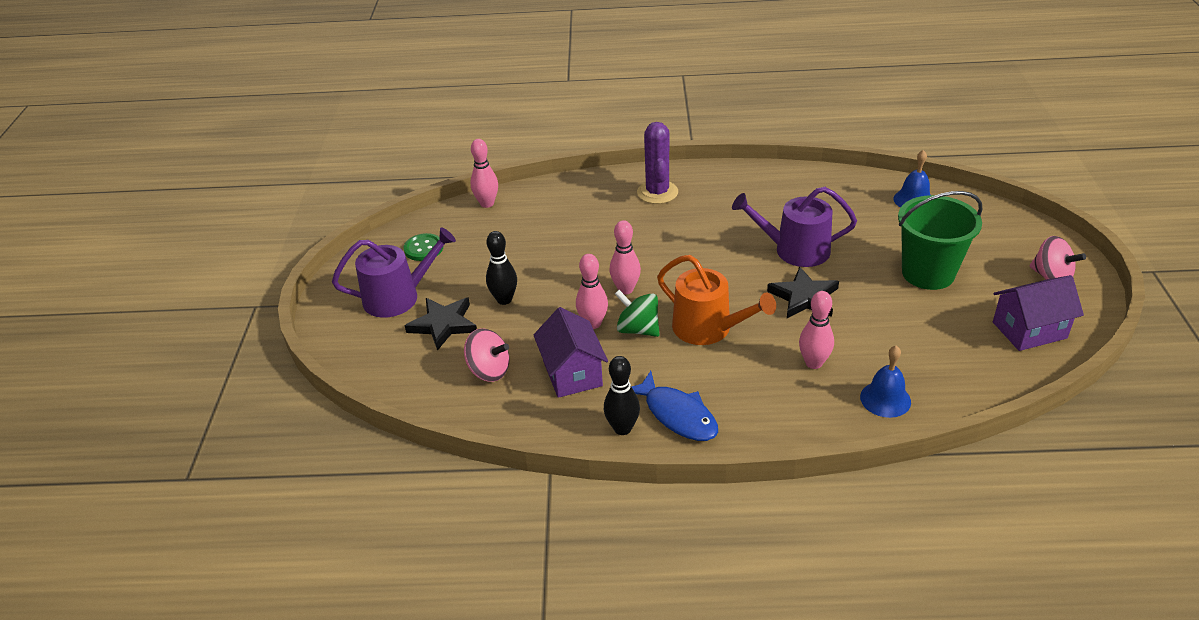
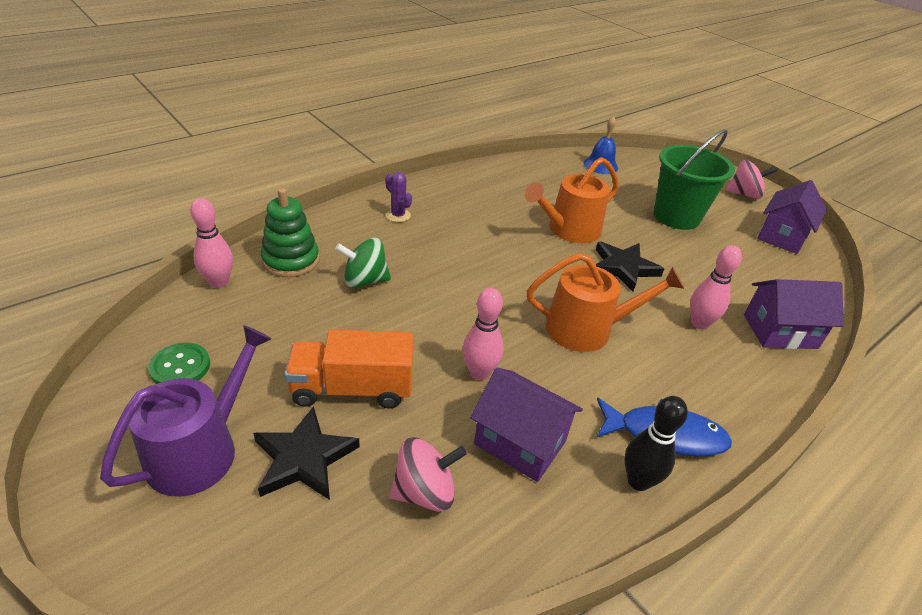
camera: 45 degrees left, 0 degrees up
black bowling pin [486,231,517,305] -> orange truck [285,329,413,409]
pink bowling pin [610,220,641,294] -> none
green spinning top [615,290,660,337] -> green spinning top moved to [335,238,391,288]
purple cactus [637,122,678,204] -> purple cactus [385,172,412,222], size x0.56
purple watering can [732,187,857,267] -> orange watering can [525,157,619,243]
blue bell [860,346,911,418] -> purple house [744,279,844,349]
none -> green stacking toy [261,188,319,277]

